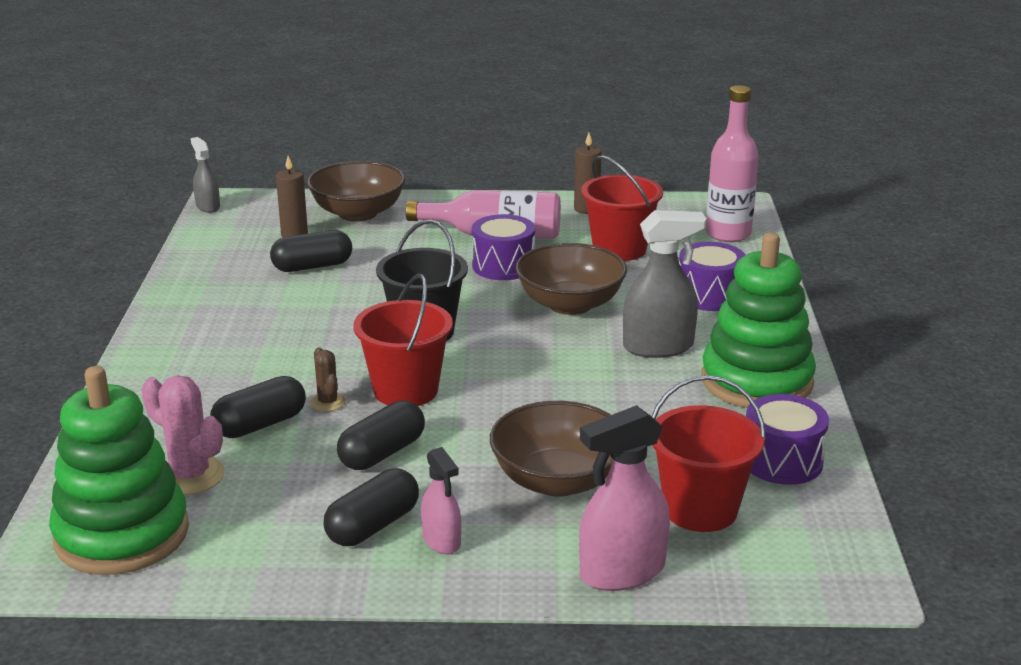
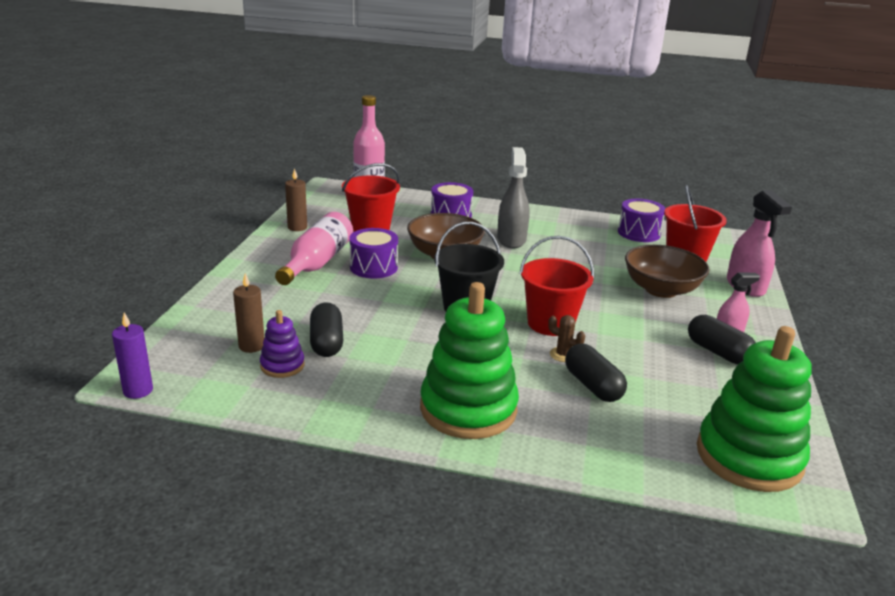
camera: 80 degrees left, 0 degrees up
pink cactus [141,375,225,495] -> none
grey spray bottle [191,137,220,213] -> purple candle [112,313,153,399]
brown bowl [307,161,405,221] -> none
brown cactus [310,347,346,411] -> brown cactus turned 45 degrees clockwise [548,315,585,362]
black capsule [337,401,425,470] -> none
green stacking toy [701,232,816,408] -> green stacking toy moved to [420,282,519,439]
none -> purple stacking toy [260,310,305,378]

